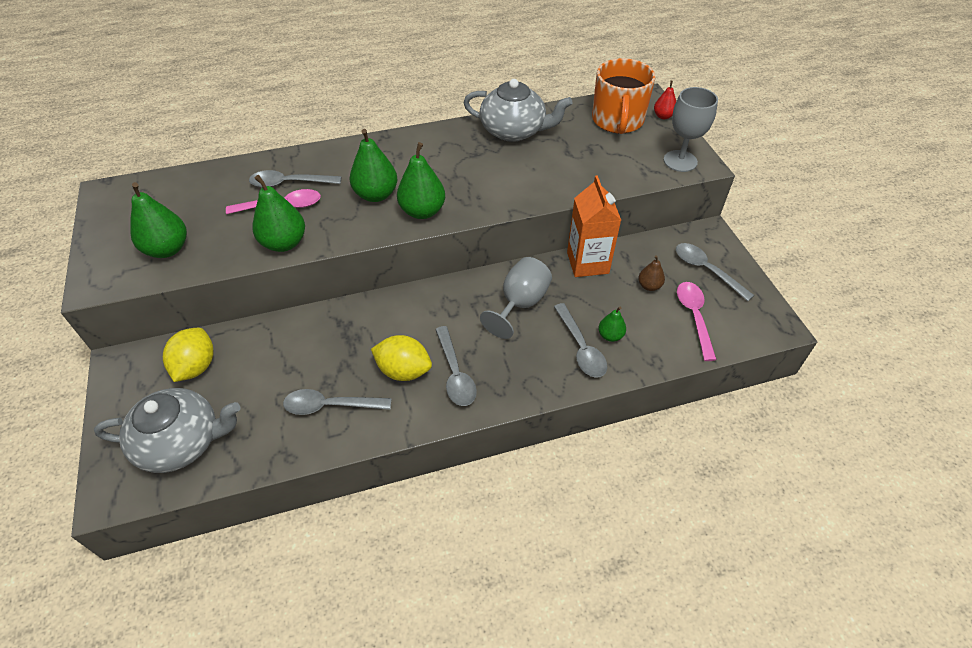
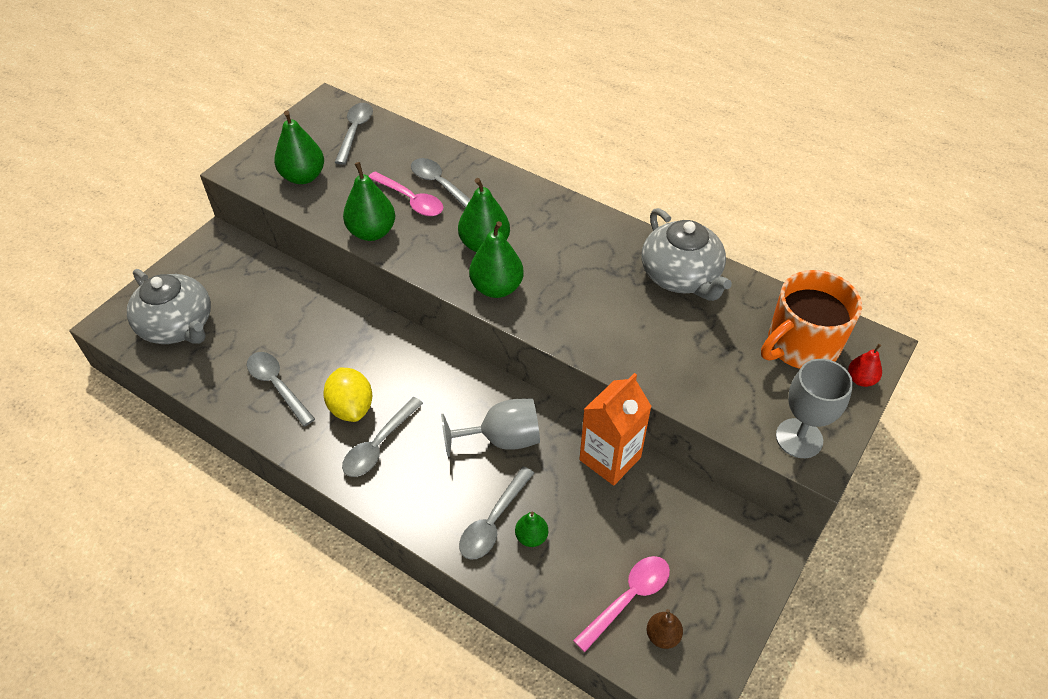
camera: 50 degrees right, 0 degrees up
yellow lemon [163,328,213,382] -> none
brown pear [638,255,665,291] -> brown pear moved to [647,609,683,649]
grey spoon [676,243,754,301] -> grey spoon moved to [335,103,373,165]

